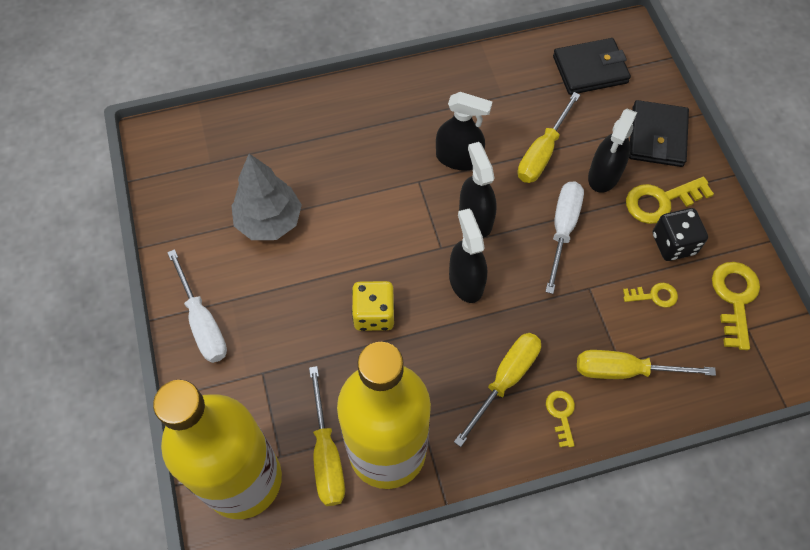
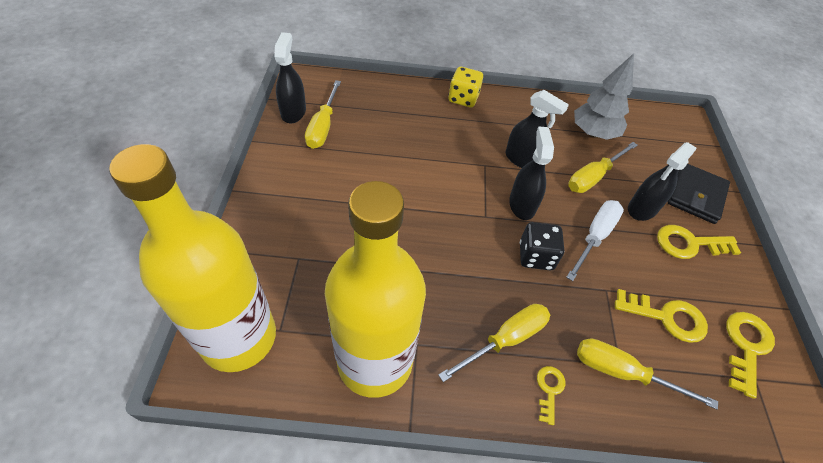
camera: 15 degrees right, 10 degrees down
white screwdriver [167,249,227,363] -> none
grey tree [231,154,302,240] -> grey tree moved to [574,53,634,140]
yellow screwdriver [309,366,345,506] -> yellow screwdriver moved to [305,80,341,149]
yellow dice [352,281,395,331] -> yellow dice moved to [449,67,483,108]
black spray bottle [449,208,487,303] -> black spray bottle moved to [274,32,306,123]
black wallet [553,38,631,95] -> none
yellow key [623,283,678,308] -> yellow key [615,289,708,343], size x1.74
black dice [653,208,708,261] -> black dice moved to [520,222,564,270]

